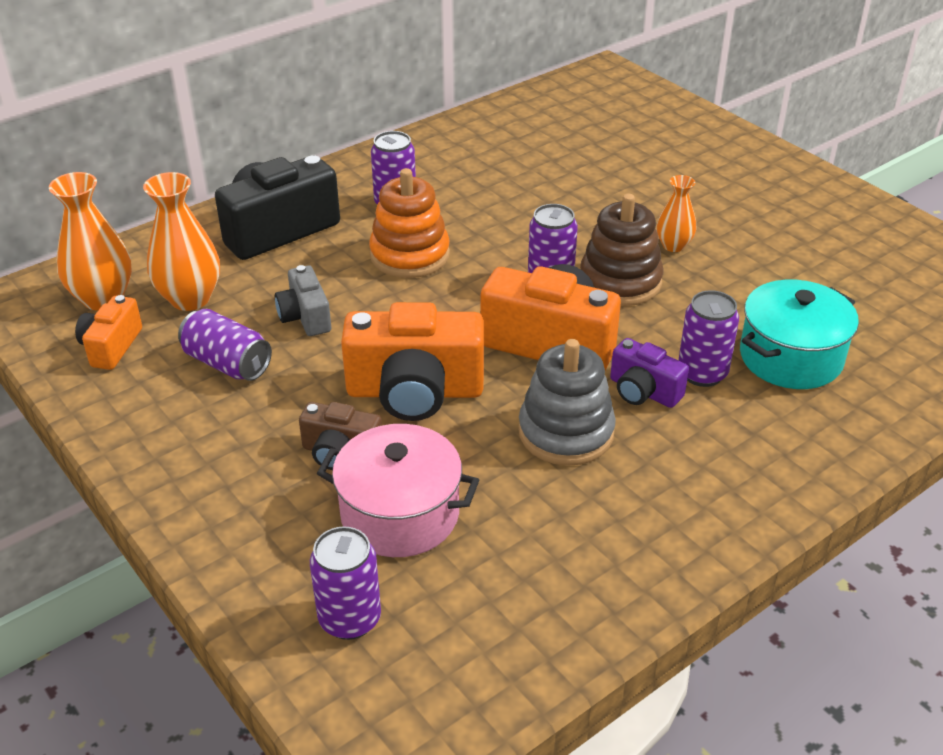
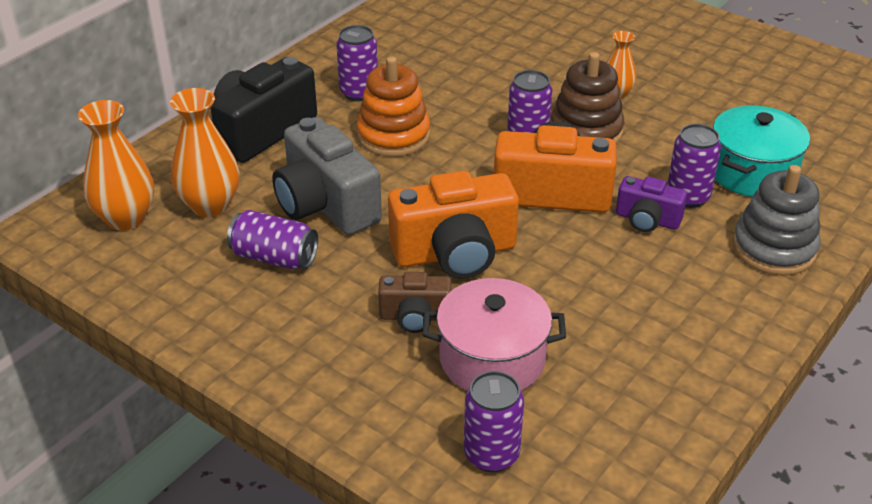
camera: 15 degrees left, 0 degrees up
orange camera [75,295,142,370] -> none
grey camera [275,265,331,336] -> grey camera [272,117,382,235], size x1.84
grey stacking toy [518,339,616,466] -> grey stacking toy moved to [733,165,821,275]

